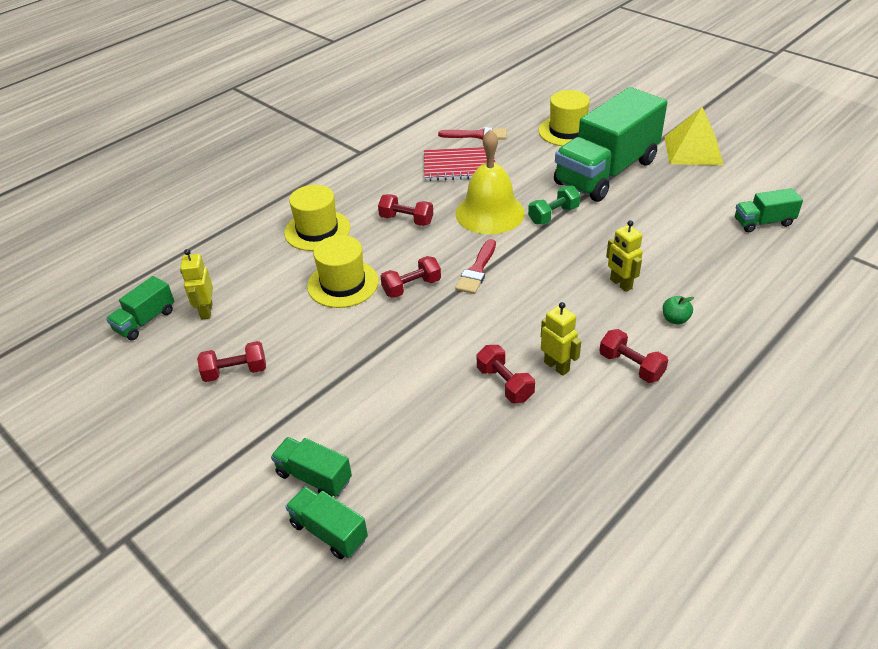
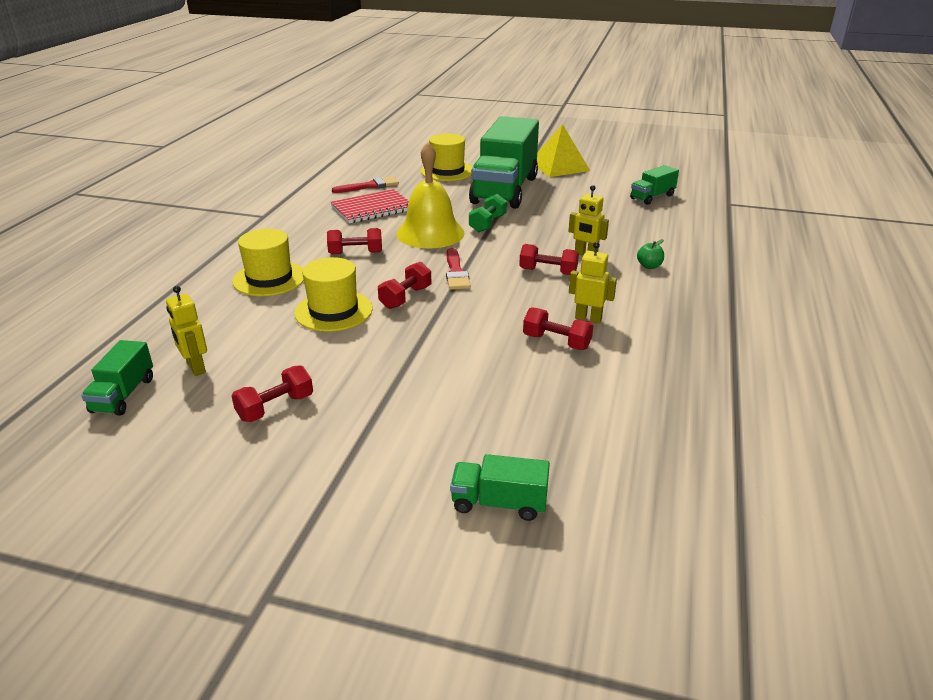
camera: 30 degrees left, 10 degrees down
green truck [271,437,352,497] -> none
red dumbbell [599,329,668,383] -> red dumbbell moved to [519,244,579,275]

